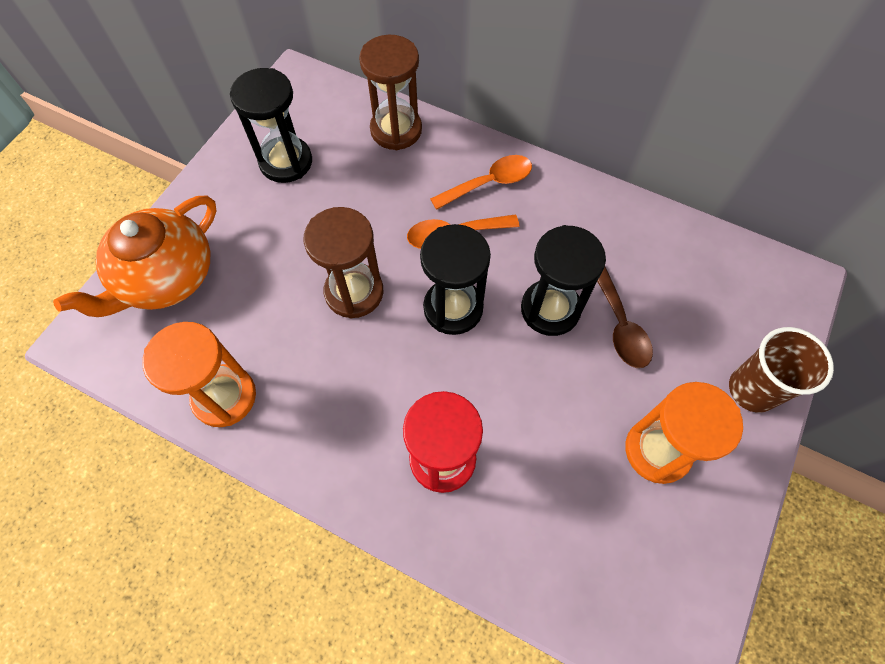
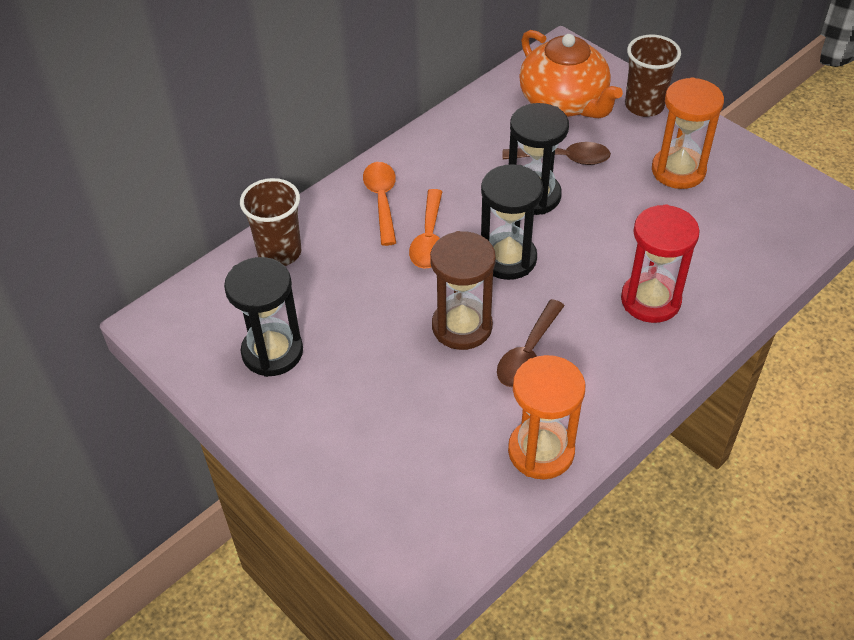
camera: 70 degrees left, 15 degrees down
orange teapot [53,195,216,317] -> orange teapot moved to [519,30,623,118]
brown hourglass [359,35,422,150] -> brown cup [240,178,301,266]
none -> brown spoon [497,299,565,387]

